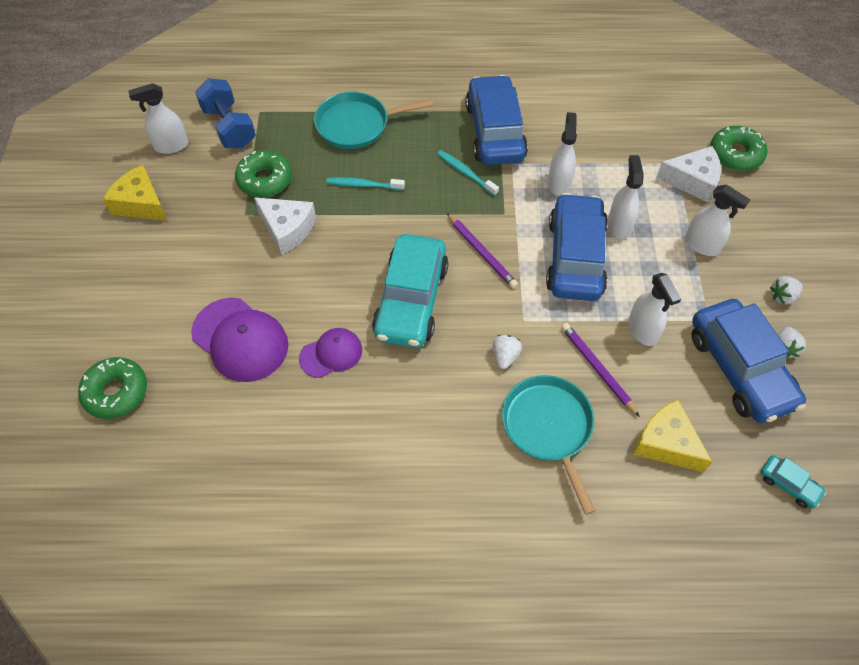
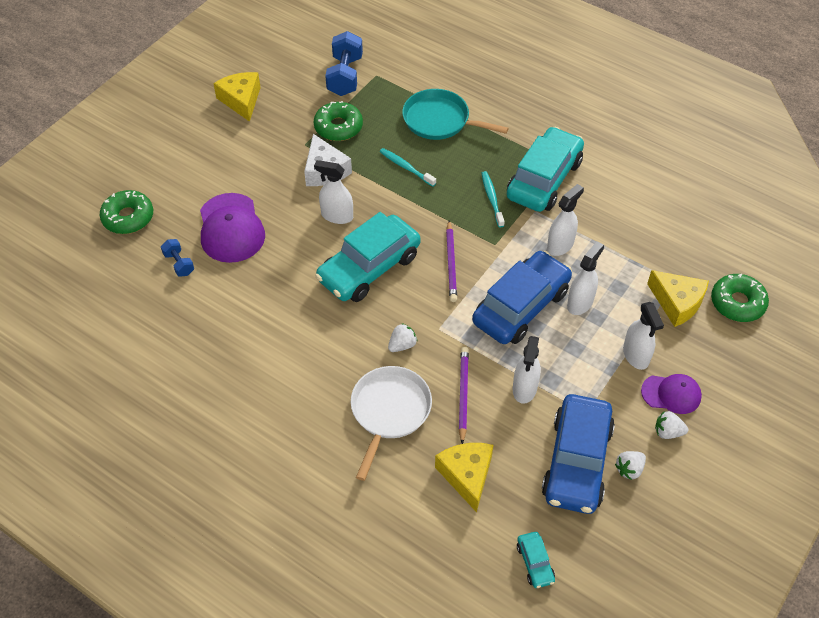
camera: 35 degrees right, 5 degrees down
white spray bottle [128,83,188,154] -> white spray bottle moved to [314,160,353,224]
purple cap [299,328,362,378] -> purple cap moved to [641,374,702,414]
blue car [465,75,528,165] -> turquoise car [507,127,584,212]
turquoise pan [502,375,595,515] -> white pan [351,366,432,481]
white cheese [656,146,721,203] -> yellow cheese [647,270,709,327]
none -> blue dumbbell [161,239,194,277]

